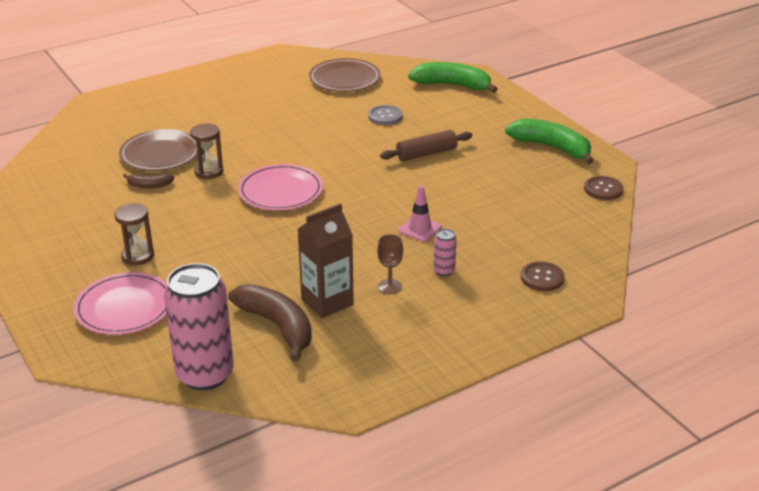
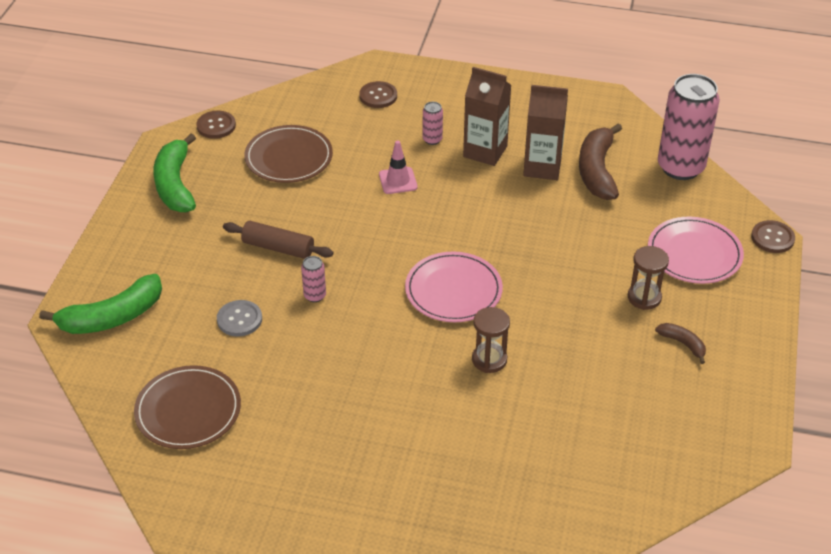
camera: 135 degrees left, 10 degrees up
brown plate [119,129,197,171] -> brown plate moved to [244,125,333,183]
brown banana [123,174,174,188] -> brown banana moved to [655,323,706,364]
brown goblet [377,234,403,294] -> brown carton [463,67,511,166]
green banana [408,62,498,93] -> green banana turned 90 degrees counterclockwise [39,274,162,334]
none -> pink can [301,256,326,302]
none -> brown button [751,220,795,253]

